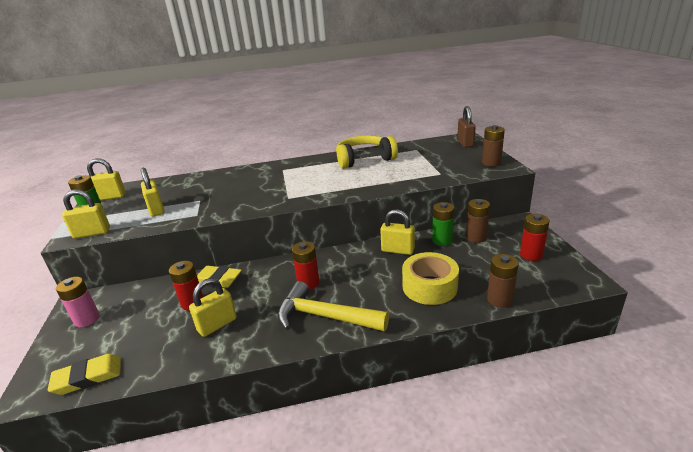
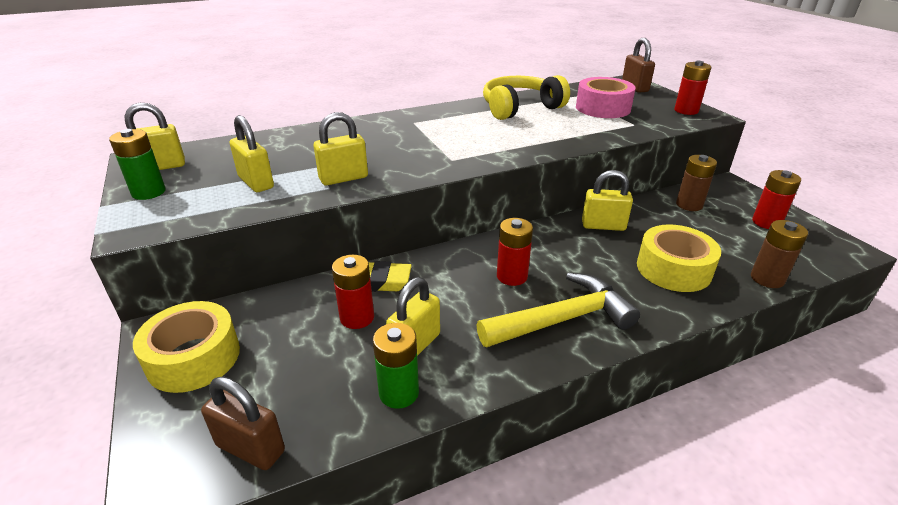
camera: 15 degrees left, 5 degrees up
yellow eraser [48,354,121,395] -> brown padlock [201,376,285,470]
pink battery [56,277,100,327] -> yellow tape [133,301,240,393]
yellow padlock [62,189,110,239] -> yellow padlock moved to [314,112,368,185]
yellow hammer [277,281,389,331] -> yellow hammer turned 150 degrees clockwise [477,273,640,347]
green battery [432,202,454,246] -> green battery moved to [373,323,419,409]
brown battery [482,125,505,167] -> red battery [674,61,711,115]
none -> pink tape [576,77,636,118]

